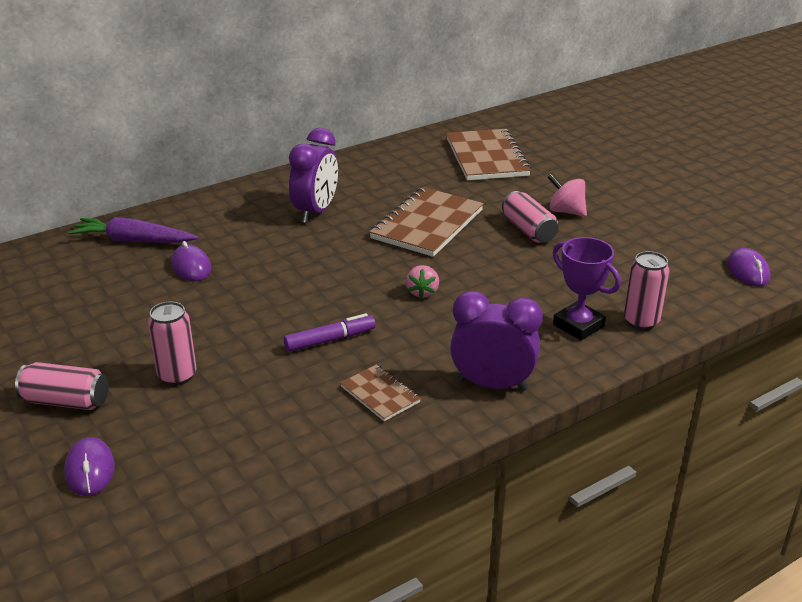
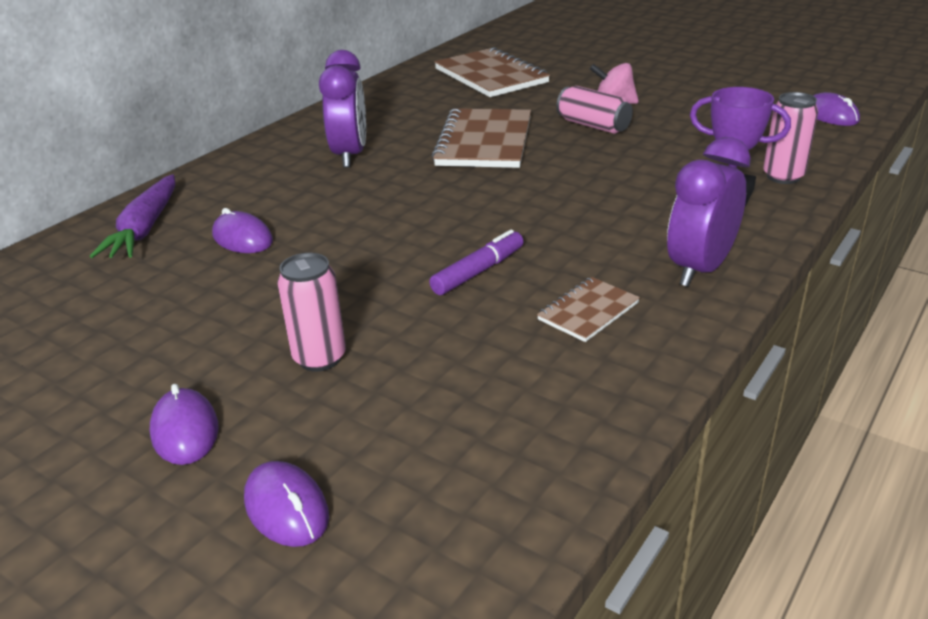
camera: 20 degrees left, 0 degrees up
pink can [15,362,109,410] -> purple mouse [150,384,219,465]
purple carrot [68,217,198,243] -> purple carrot turned 75 degrees counterclockwise [90,174,175,258]
brown notebook [340,364,421,421] -> brown notebook turned 75 degrees counterclockwise [537,277,640,342]
pink strawberry [406,265,439,299] -> none
purple clock [450,291,543,391] -> purple clock turned 45 degrees counterclockwise [667,137,751,287]

